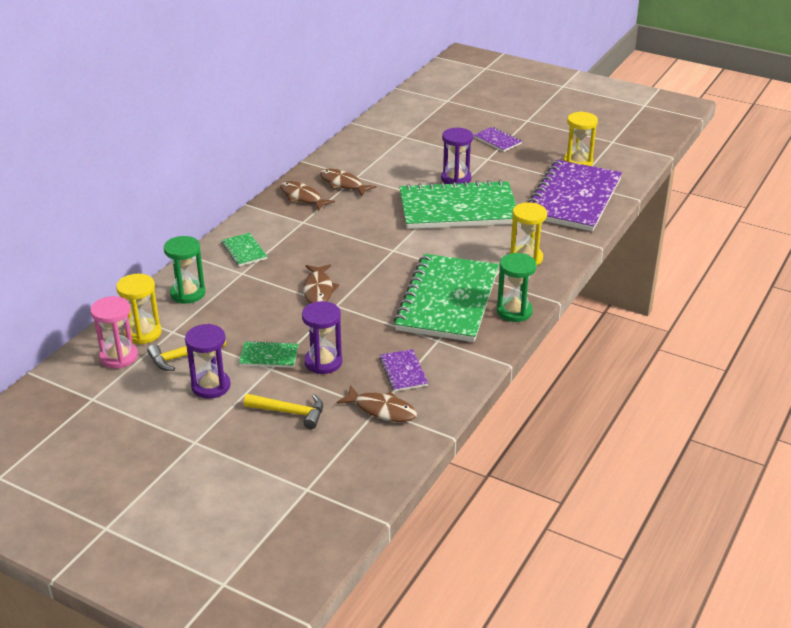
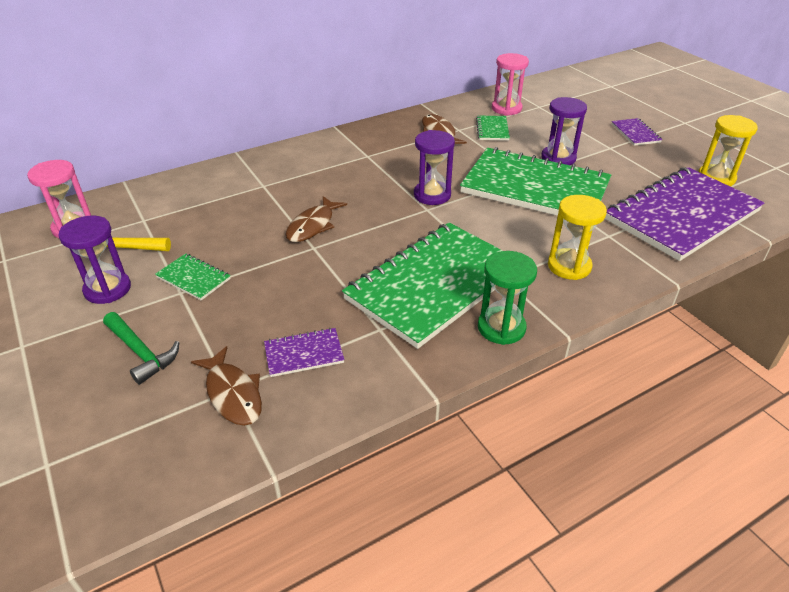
camera: 30 degrees right, 5 degrees up
yellow hourglass [116,274,161,344] -> none
green hourglass [164,236,205,304] -> none
green notebook [221,233,268,266] -> green notebook moved to [476,115,510,141]
yellow hammer [244,394,323,429] -> green hammer [103,312,179,385]
brown fish [280,181,335,211] -> none
purple hourglass [302,301,342,374] -> purple hourglass moved to [414,130,455,205]
purple notebook [379,349,428,392] -> purple notebook turned 60 degrees clockwise [264,328,345,377]
none -> pink hourglass [492,53,529,116]

